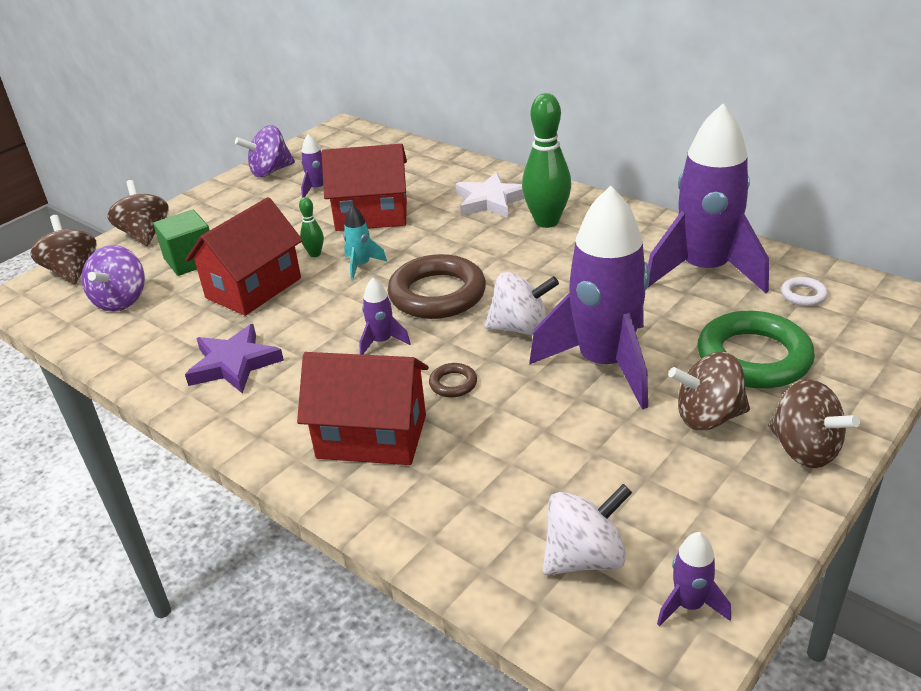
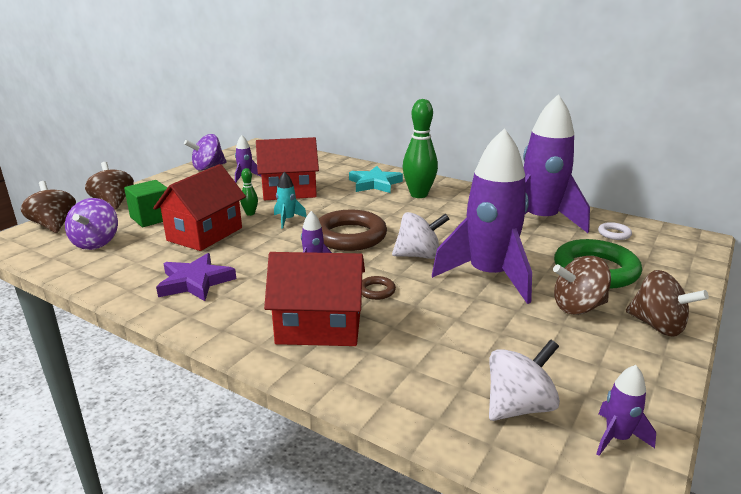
camera: 10 degrees left, 10 degrees down
white star [456,172,525,218] -> turquoise star [349,166,403,193]

